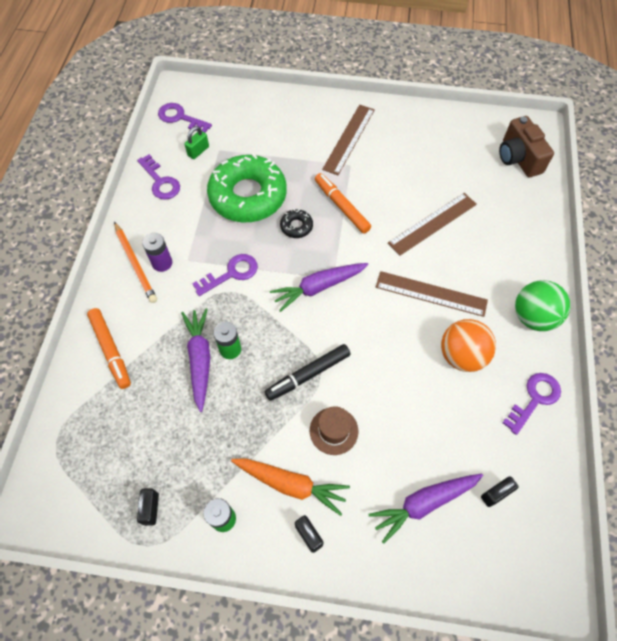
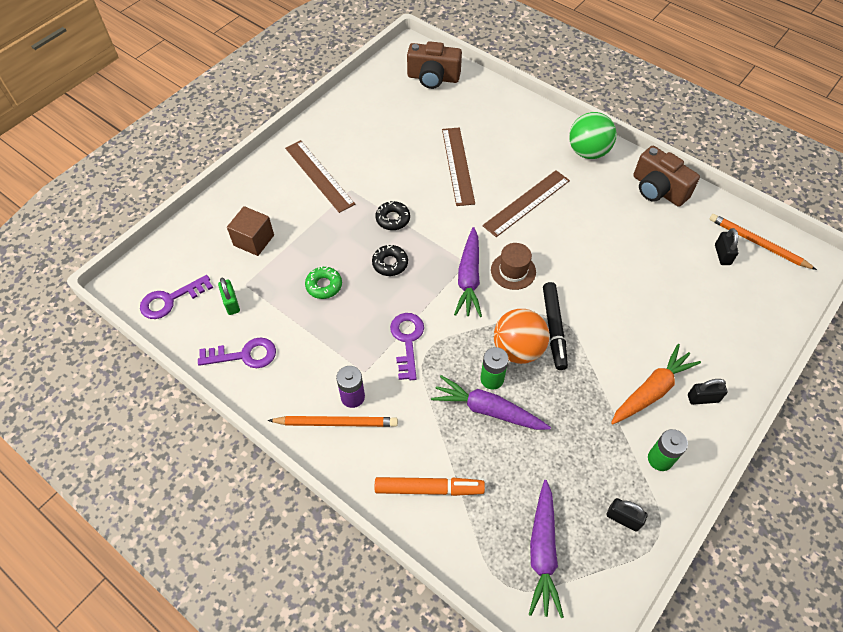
camera: 60 degrees left, 5 degrees down
green donut [207,153,287,222] -> green donut [305,266,342,299], size x0.41
brown hat [310,406,358,455] -> brown hat moved to [491,243,536,290]
orange marker [315,173,371,234] -> black donut [376,201,410,230]
purple carrot [369,474,483,544] -> purple carrot moved to [529,480,564,618]
orange ball [441,319,496,372] -> orange ball moved to [494,309,549,364]
purple key [503,373,561,435] -> brown camera [633,146,700,207]
none -> brown cube [227,206,274,256]
none -> orange pencil [709,214,817,270]

